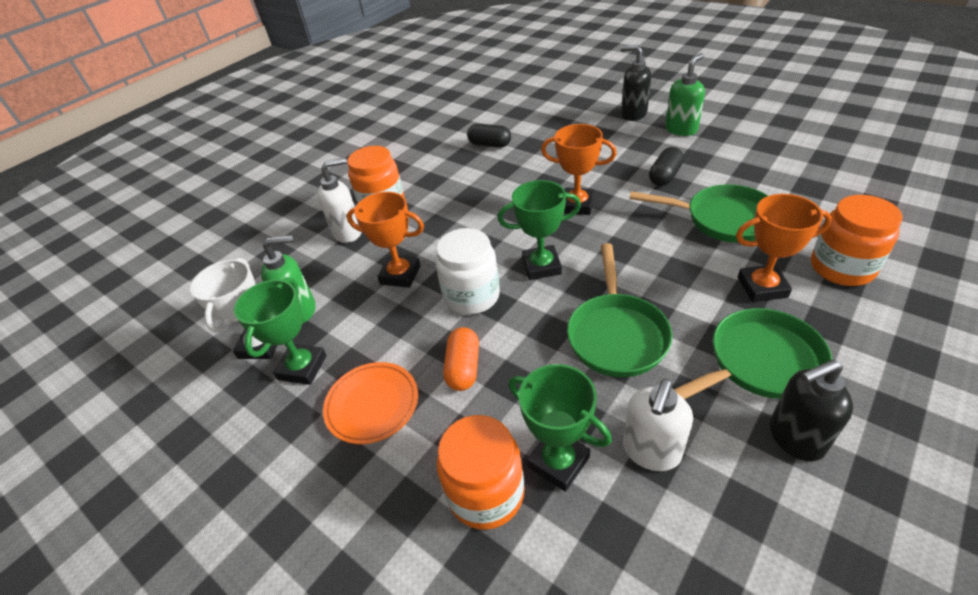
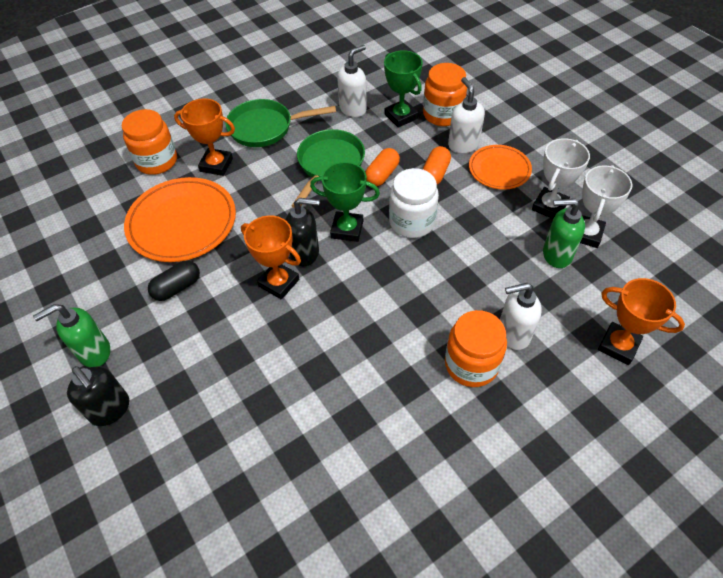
camera: 165 degrees left, 10 degrees up
green trophy [234,278,327,385] -> white trophy [532,138,590,219]
orange trophy [347,192,424,288] -> orange trophy moved to [598,278,685,365]
black capsule [467,123,511,148] -> none
green pan [629,184,768,243] -> orange plate [124,177,236,262]
black soap dispenser [770,360,853,462] -> black soap dispenser moved to [285,198,320,266]
none -> orange capsule [365,148,400,186]
none -> white soap dispenser [448,77,485,153]

